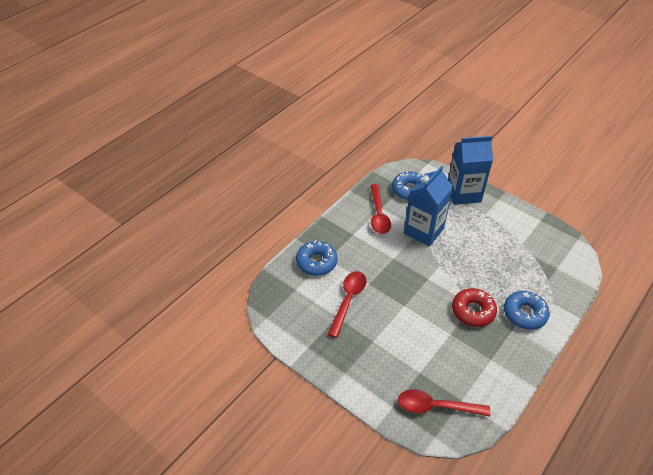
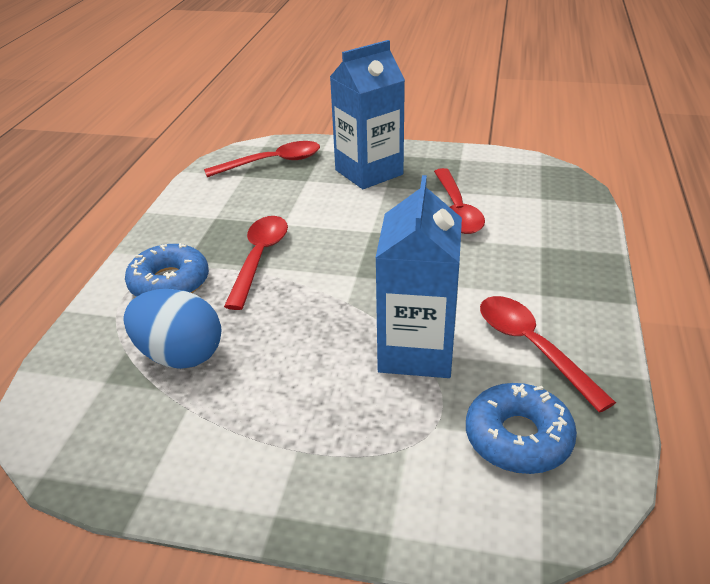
camera: 155 degrees right, 10 degrees down
blue donut [296,241,338,276] -> none
blue carton [448,136,493,205] -> blue carton moved to [330,40,405,189]
red donut [452,288,497,327] -> red spoon [224,216,288,310]
none -> blue egg [123,289,222,369]

